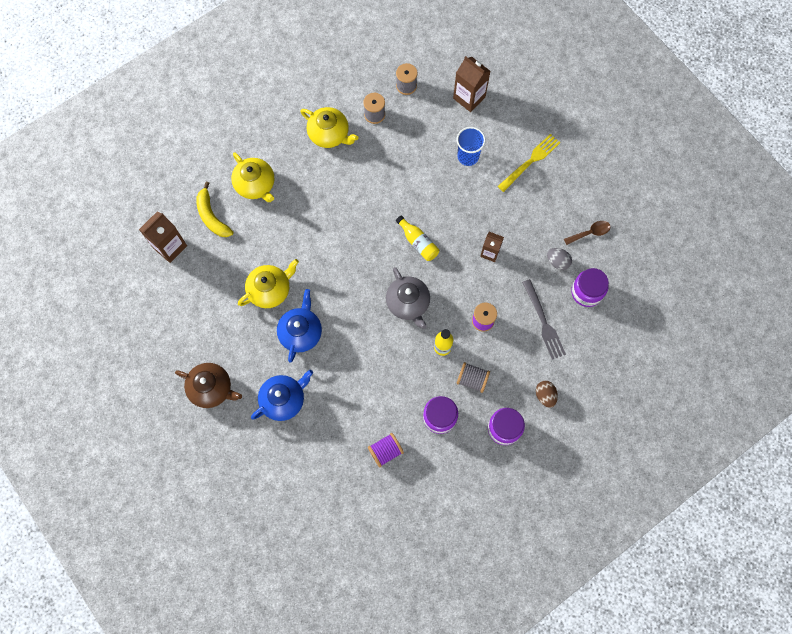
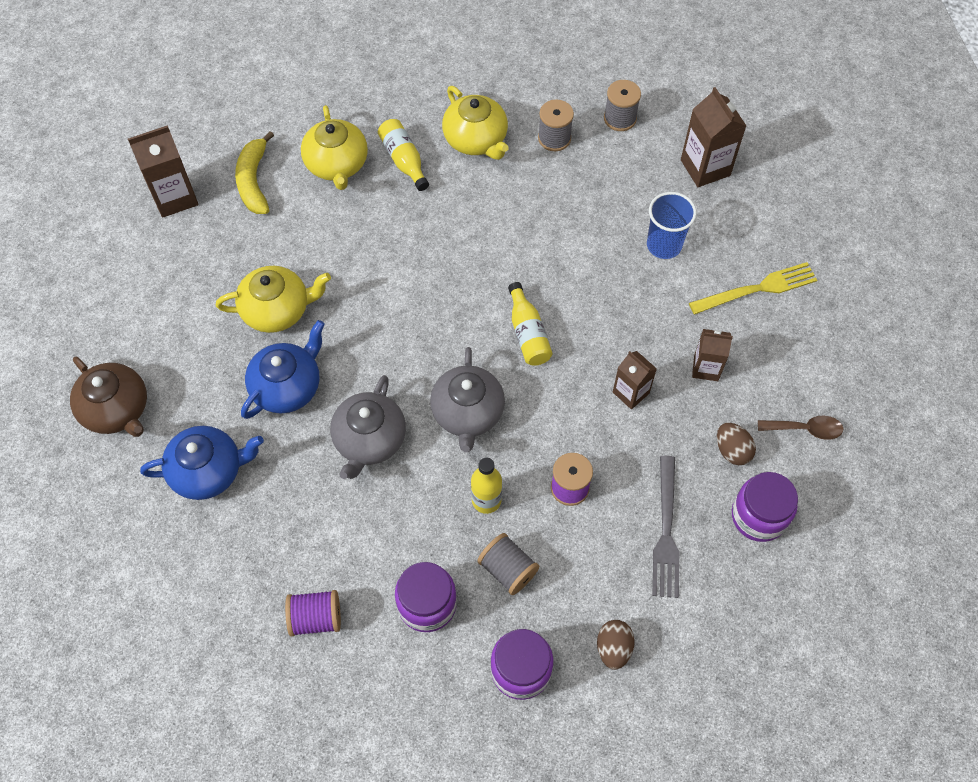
camera: 25 degrees right, 10 degrees down
grey egg [547,248,572,270] -> brown egg [717,423,756,465]
none -> grey teapot [330,375,406,479]
none -> yellow bottle [378,119,429,191]
none -> brown carton [692,329,733,381]

